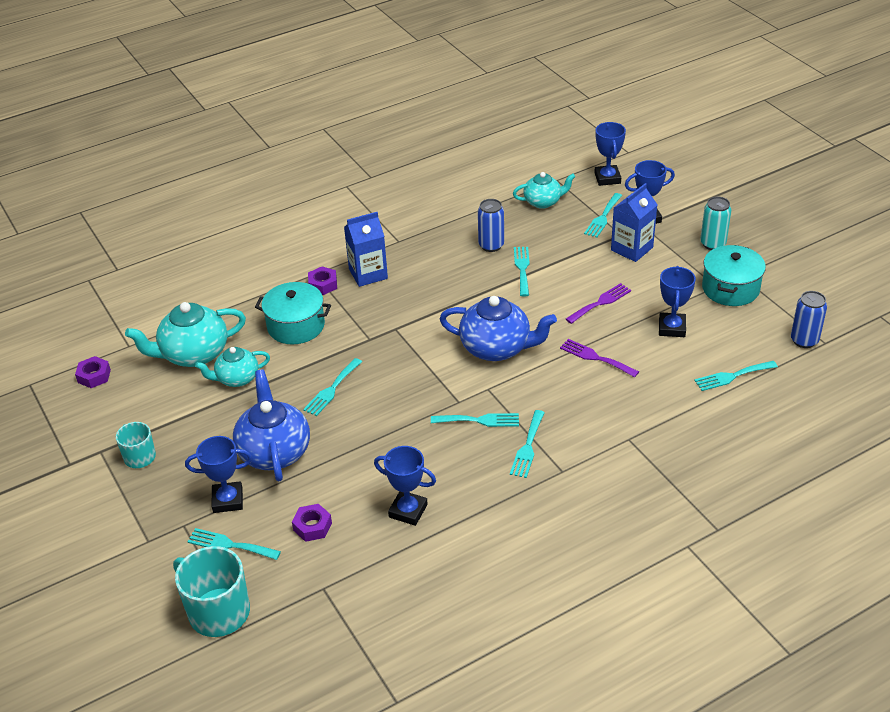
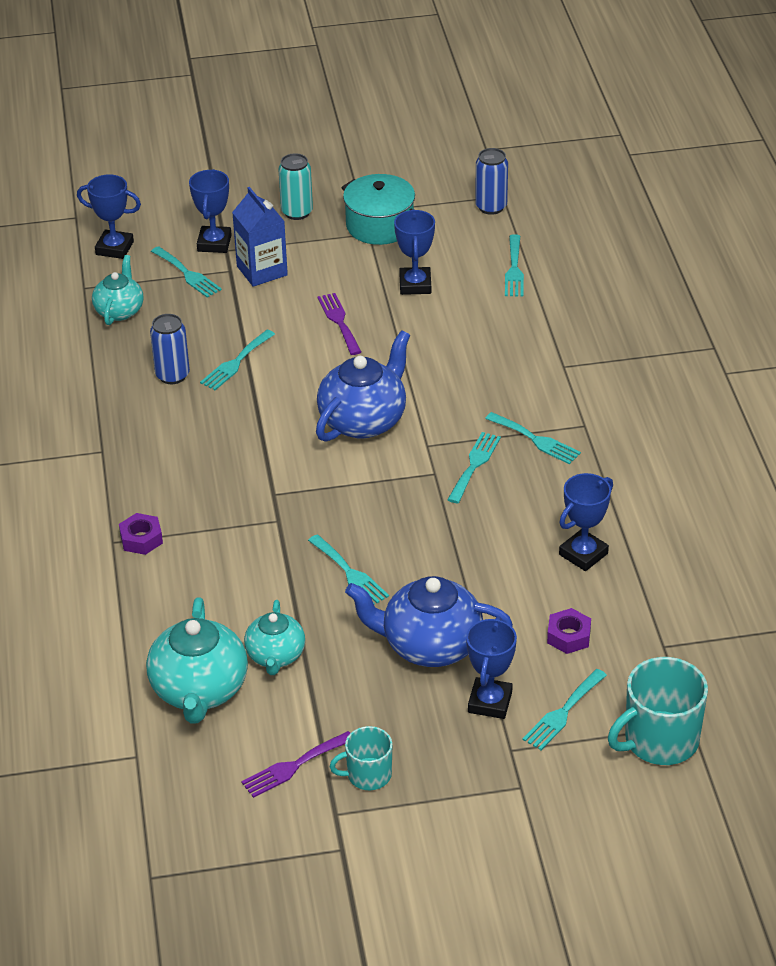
camera: 70 degrees left, 0 degrees up
purple nut [75,356,111,388] -> none
turquoise pot [255,282,331,344] -> none
blue carton [344,212,388,287] -> none
turquoise fork [514,247,530,297] -> turquoise fork turned 75 degrees counterclockwise [200,330,275,390]
purple fork [560,339,639,377] -> purple fork moved to [241,731,350,798]
blue trophy [659,266,696,337] -> blue trophy turned 60 degrees clockwise [394,209,435,295]

